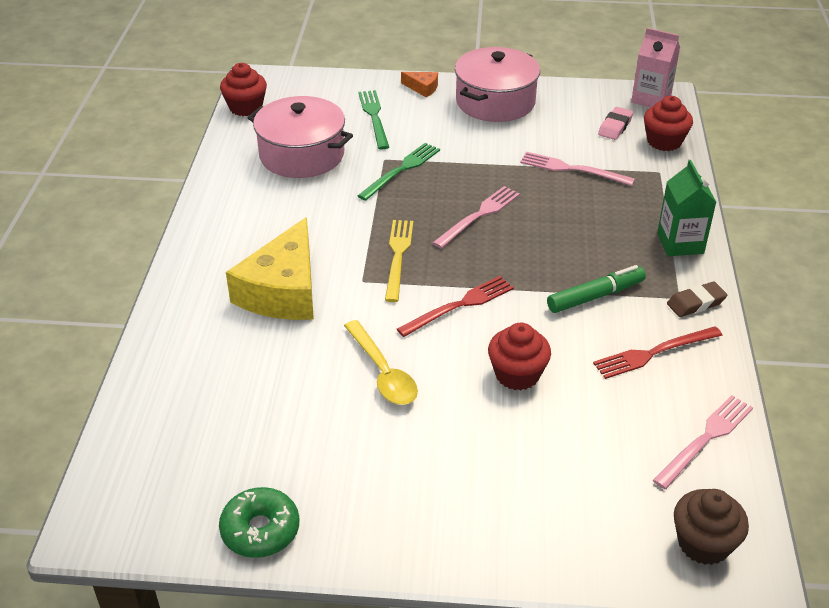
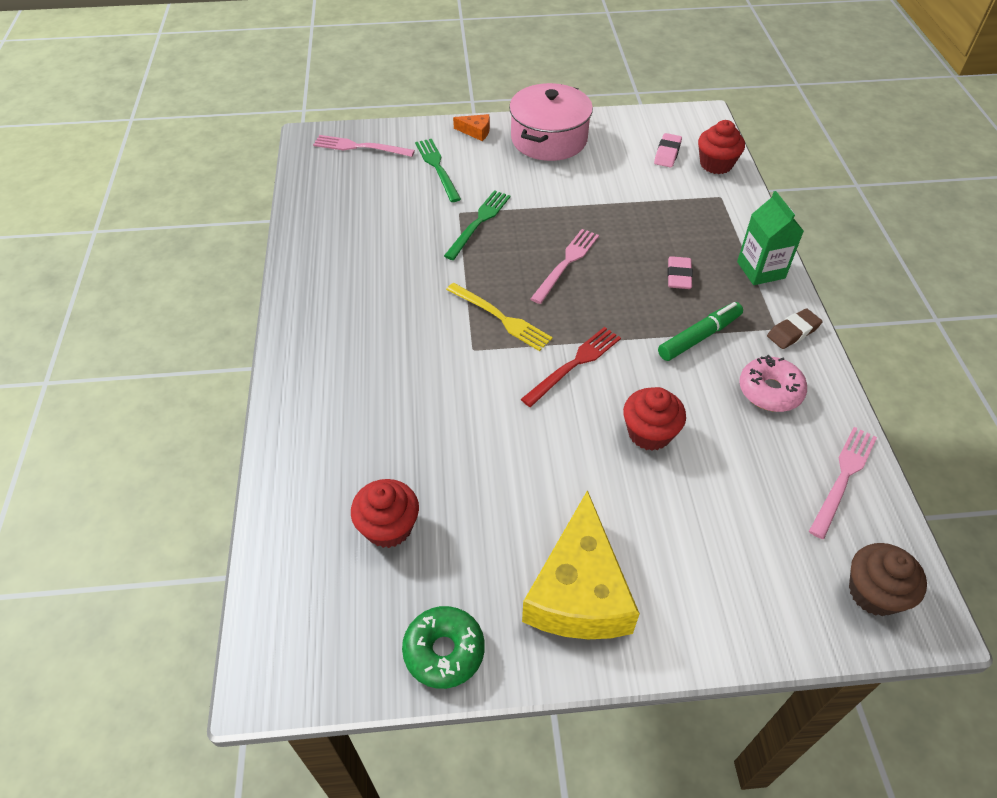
camera: 10 degrees left, 10 degrees up
red cupcake [220,63,267,116] -> red cupcake moved to [351,479,419,548]
yellow cheese [226,217,314,320] -> yellow cheese moved to [522,490,640,639]
pink pot [247,96,353,178] -> none
yellow spoon [344,320,418,405] -> none
yellow fork [385,220,413,302] -> yellow fork turned 135 degrees clockwise [446,283,553,351]
pink fork [520,152,635,186] -> pink fork moved to [313,135,415,157]
red fork [593,326,722,379] -> pink donut [739,355,807,412]
pink carton [631,28,680,107] -> none
none -> pink eraser [667,256,693,289]

